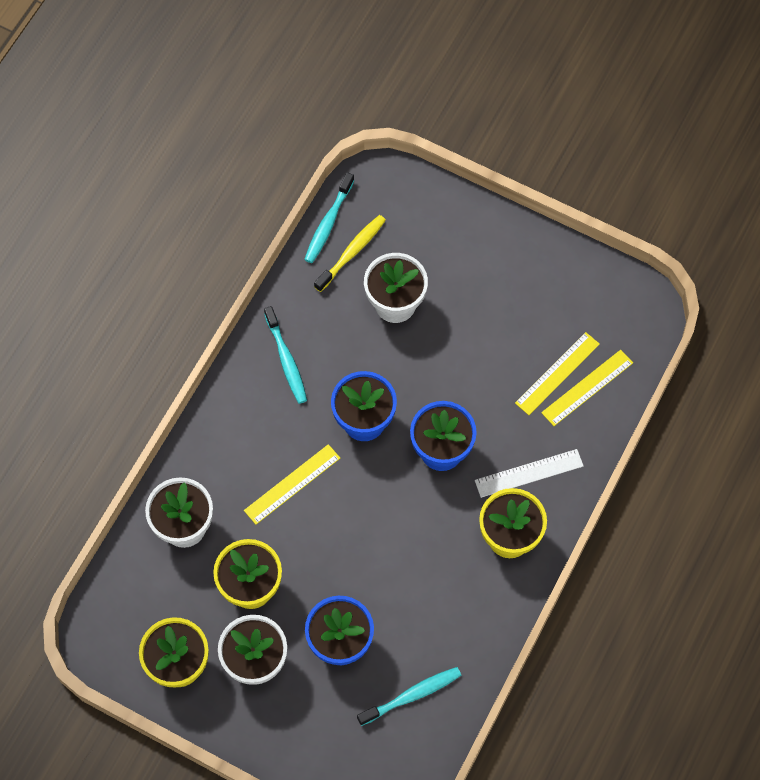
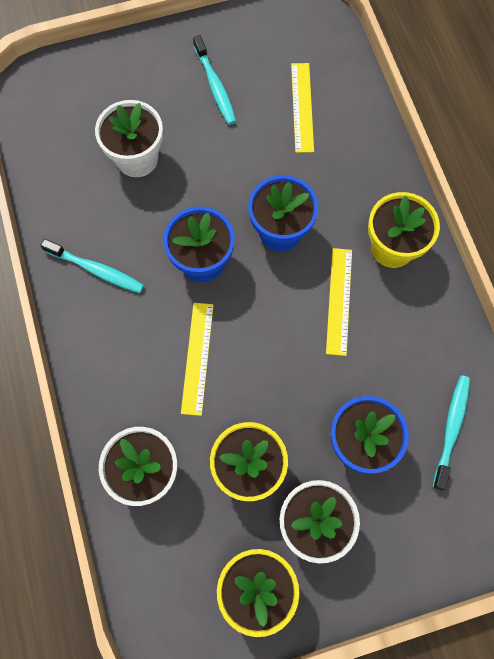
camera: 45 degrees left, 5 degrees up
turquoise toothbrush [304,172,354,263] -> turquoise toothbrush moved to [193,35,236,125]
yellow toothbrush [314,215,386,292] -> none
white ruler [475,449,584,498] -> none
yellow ruler [541,350,633,426] -> yellow ruler moved to [326,248,352,356]

